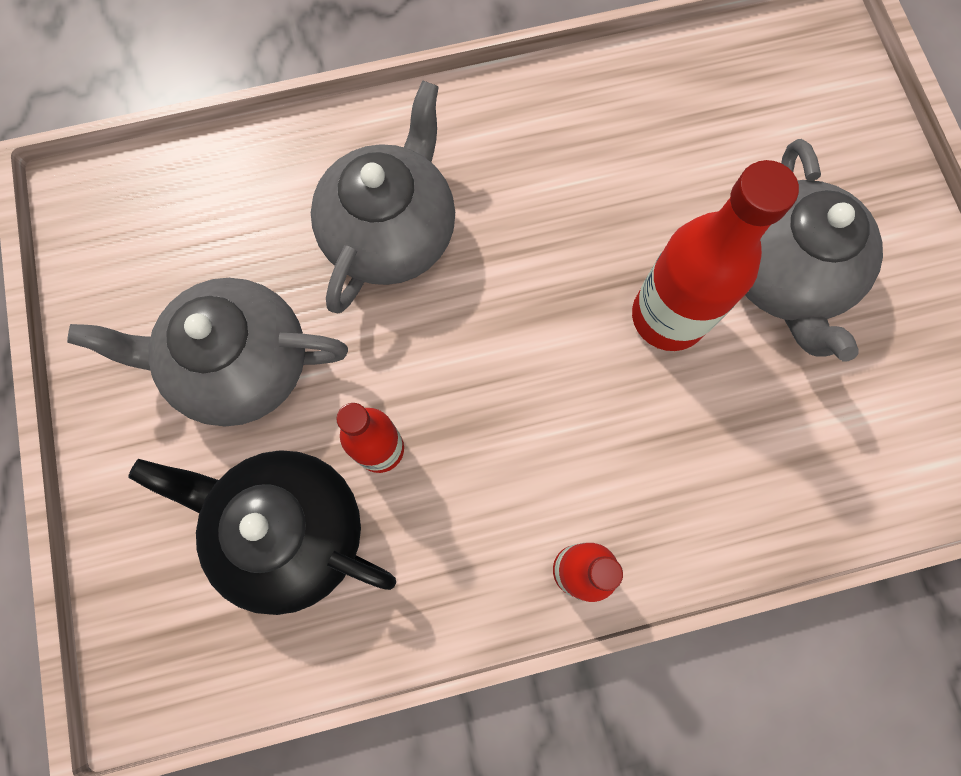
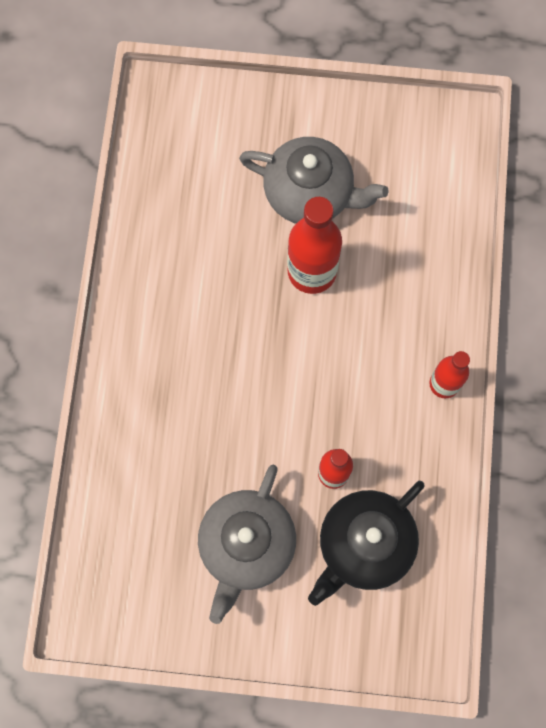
camera: 70 degrees left, 0 degrees up
grey teapot [311,80,455,313] -> none

